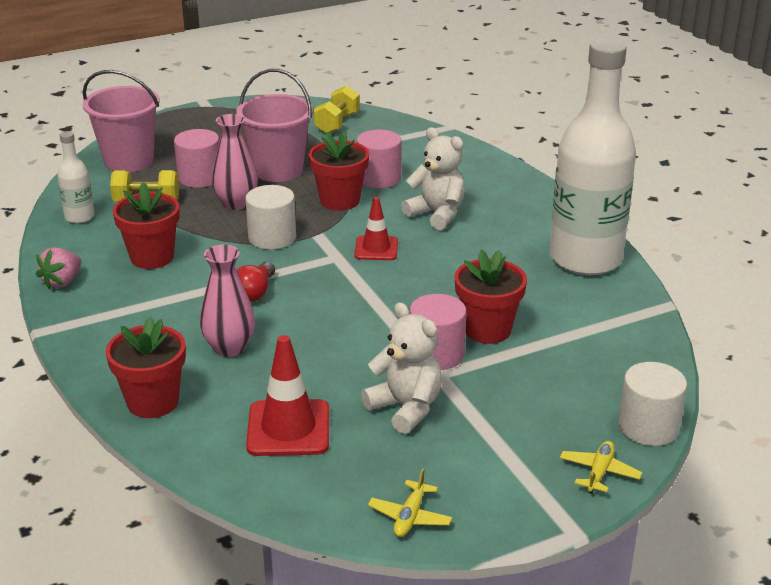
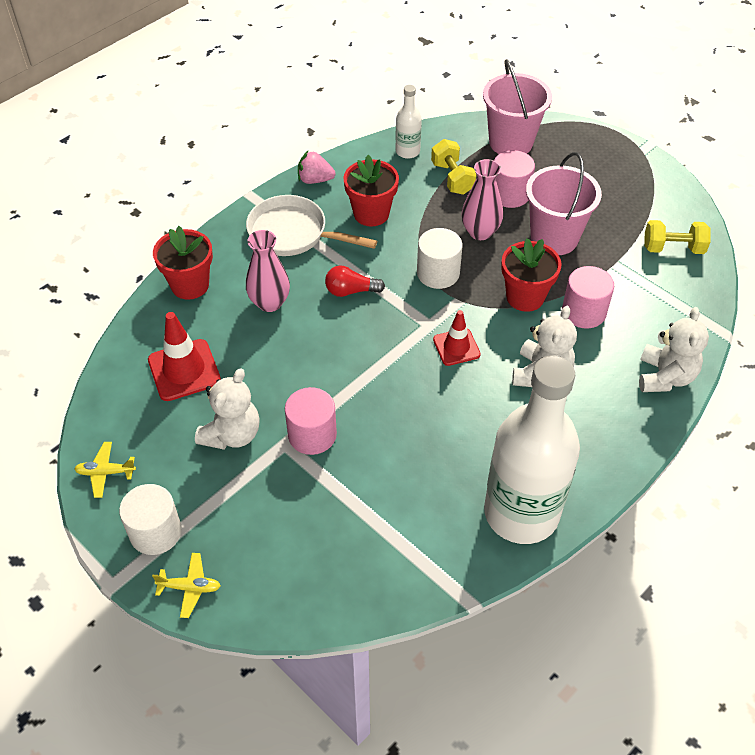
camera: 70 degrees right, 20 degrees up
red flower pot [455,249,527,344] -> none
white cylinder [618,362,687,446] -> white cylinder moved to [119,484,182,555]
none -> white pan [246,195,377,256]
none -> white teddy bear [639,307,709,392]

